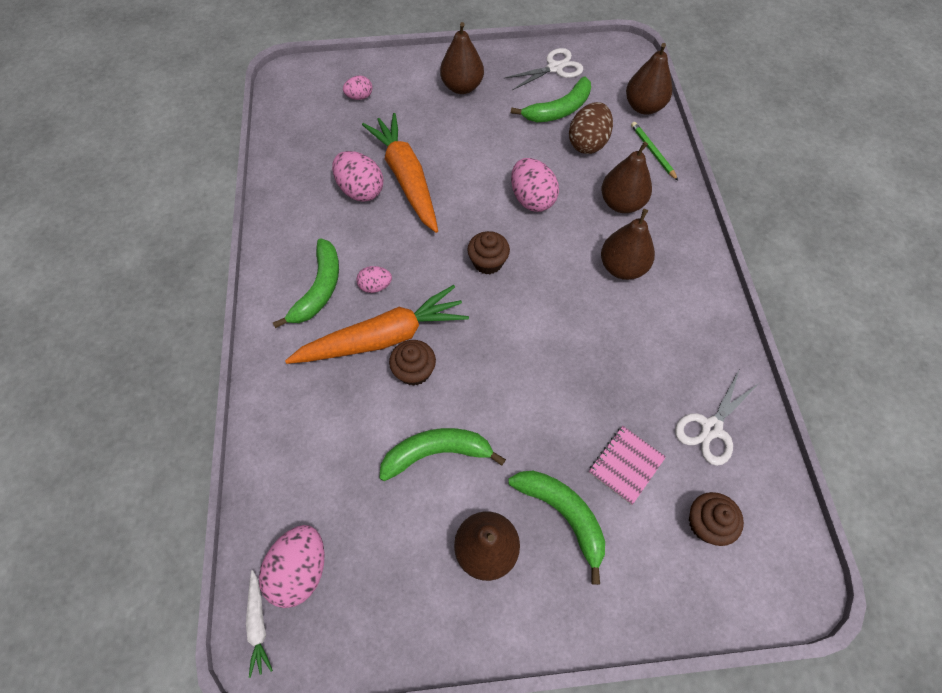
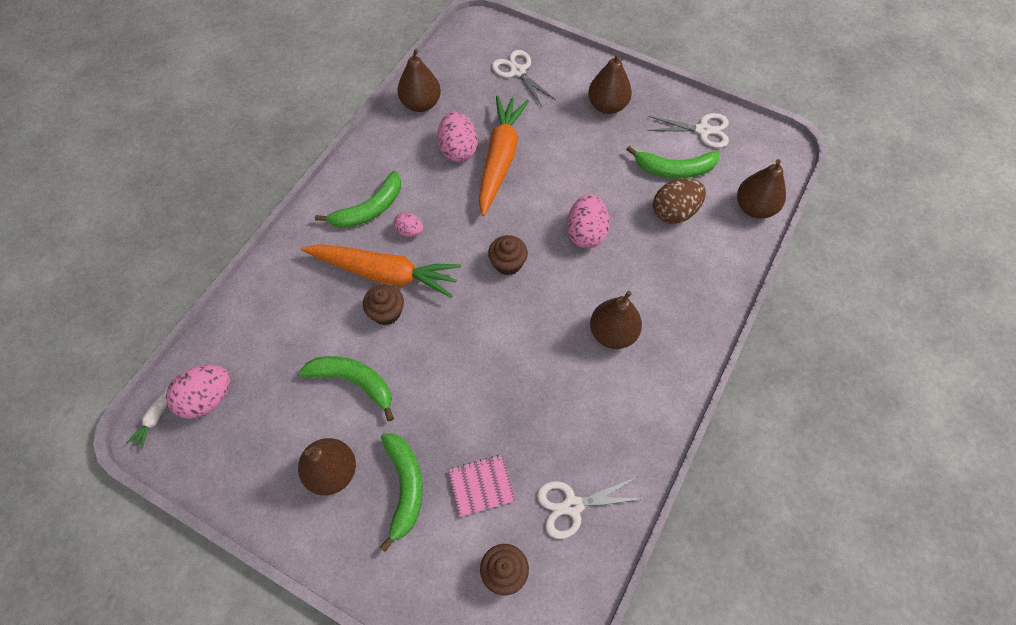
camera: 35 degrees right, 0 degrees up
pink egg [343,76,372,100] -> white scissors [492,50,556,106]
brown pear [602,142,652,213] -> brown pear moved to [397,49,441,112]
green pencil [631,122,678,181] -> none

